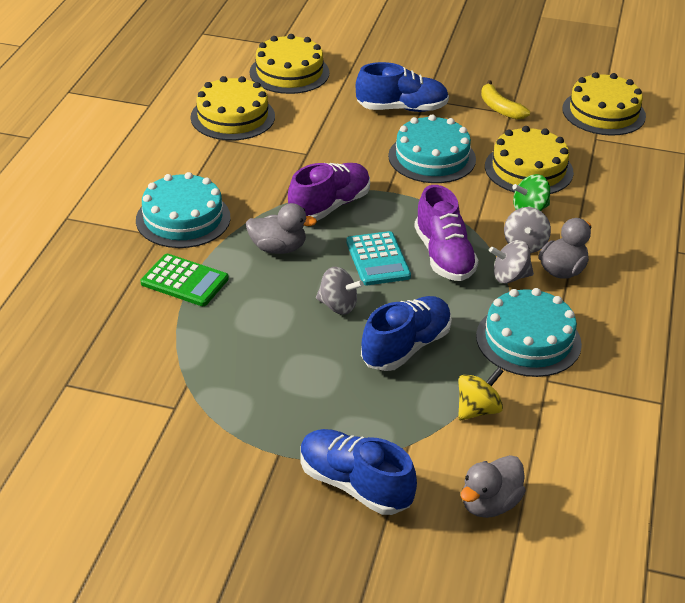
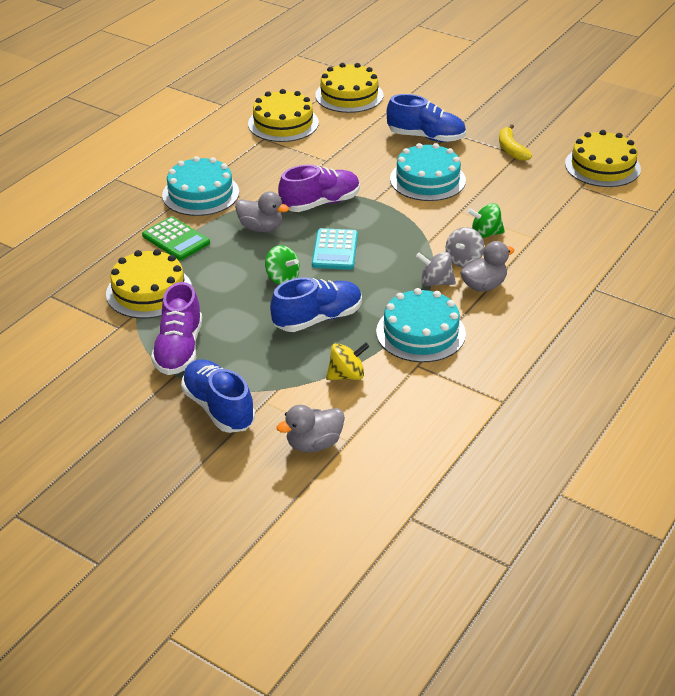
camera: 20 degrees right, 0 degrees up
grey spinning top [316,267,364,315] -> green spinning top [265,245,300,285]
purple shoe [414,185,479,281] -> purple shoe moved to [151,282,202,375]
yellow cake [485,126,574,194] -> yellow cake moved to [106,249,192,319]

